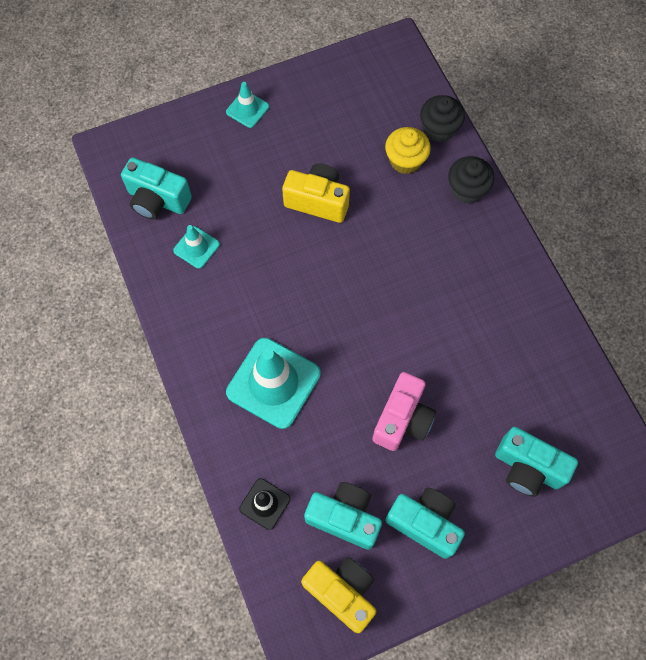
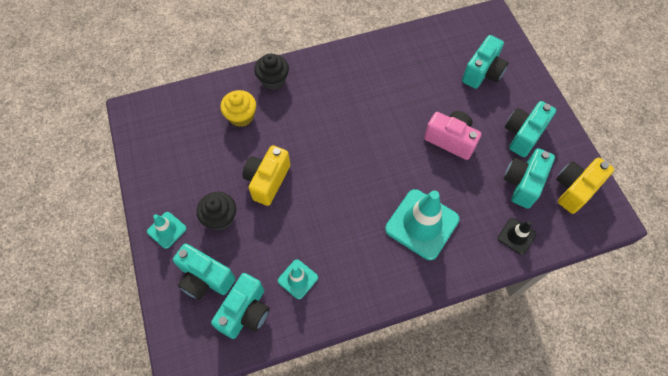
camera: 85 degrees left, 5 degrees down
black cupcake [420,95,465,142] -> black cupcake moved to [197,192,236,230]
none -> turquoise camera [173,244,236,300]

